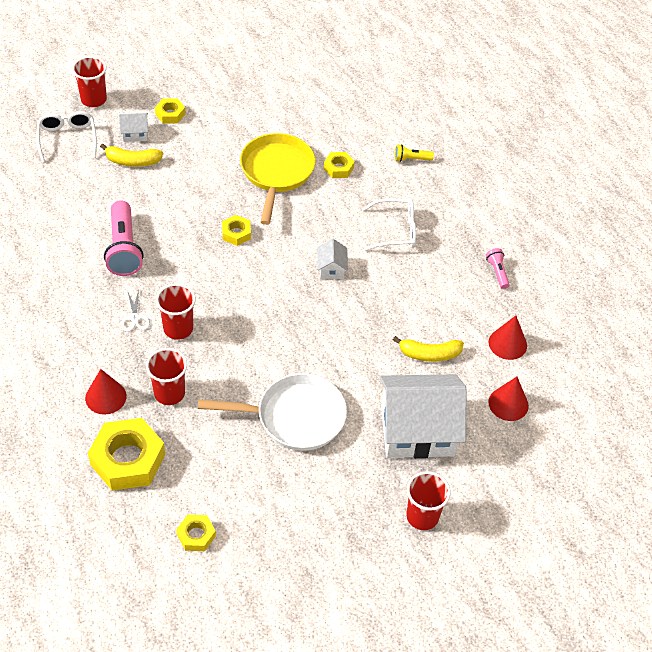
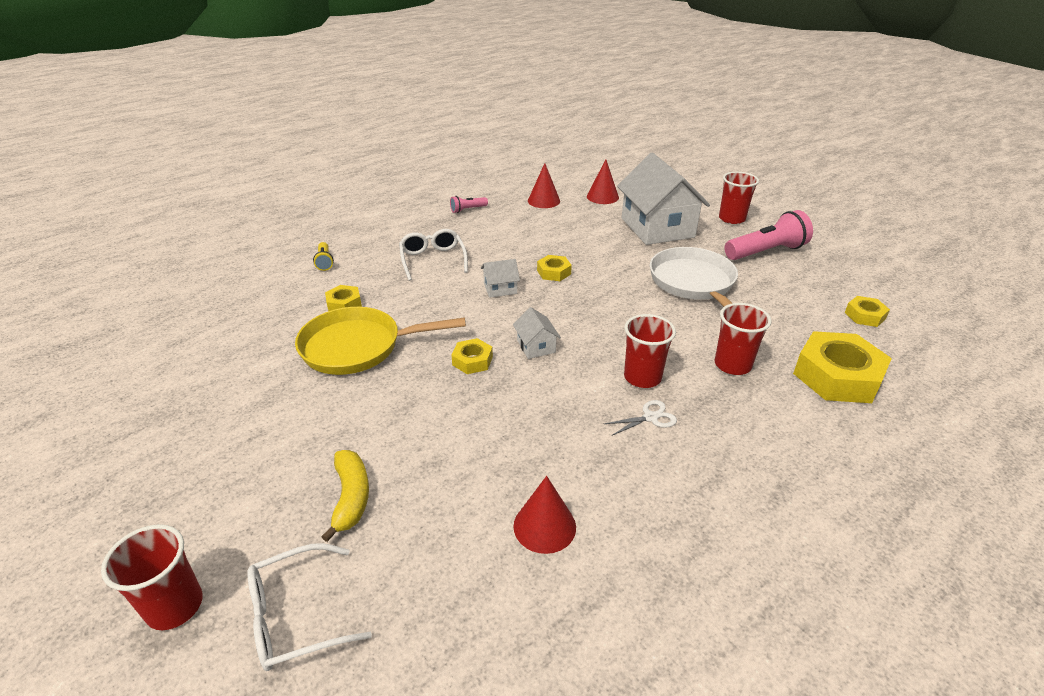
camera: 100 degrees left, 15 degrees down
red cone [85,369,126,415] -> red cone moved to [513,476,576,554]
pink flashlight [104,200,144,276] -> pink flashlight moved to [724,210,813,260]
white house [119,113,148,142] -> white house moved to [513,307,561,359]
yellow nut [155,98,185,124] -> yellow nut moved to [537,255,572,281]
yellow banana [393,336,464,362] -> none

